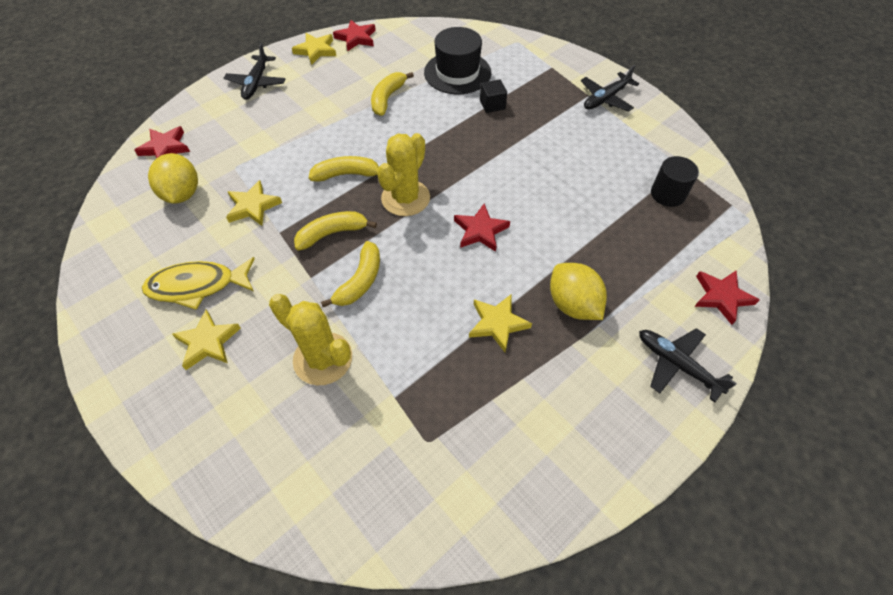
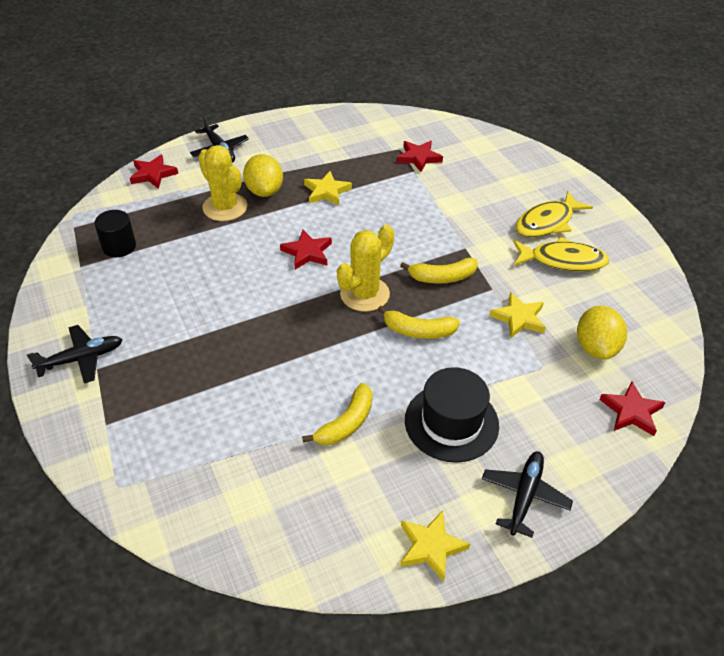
camera: 165 degrees left, 10 degrees down
yellow star [172,310,241,370] -> yellow fish [516,191,593,237]
yellow cactus [269,294,352,385] -> yellow cactus moved to [198,145,247,221]
yellow banana [321,241,380,307] -> none
red star [333,20,376,51] -> red star moved to [397,141,443,172]
black hat [424,27,491,94] -> black hat moved to [405,367,499,463]
black cube [480,79,507,113] -> none

